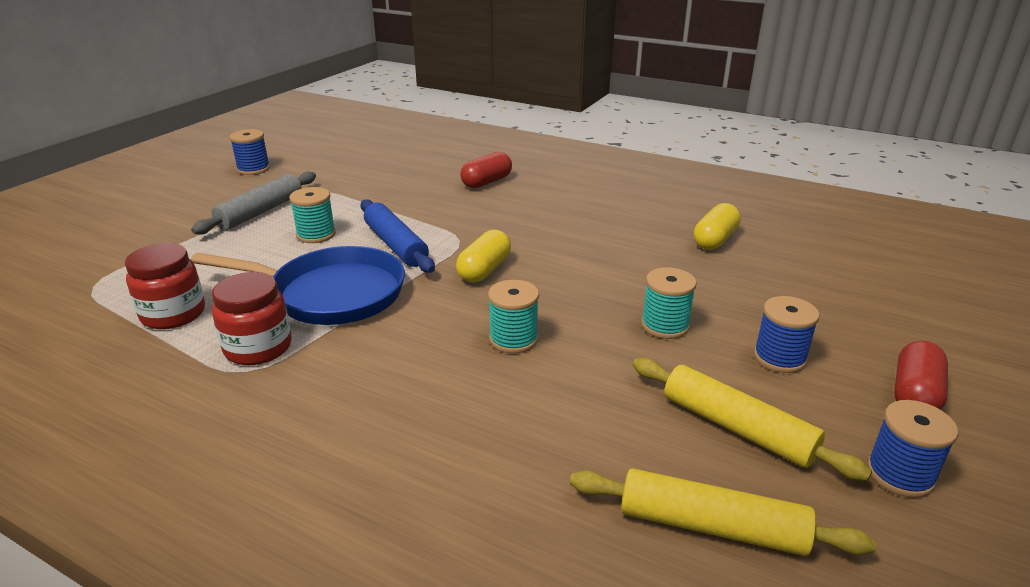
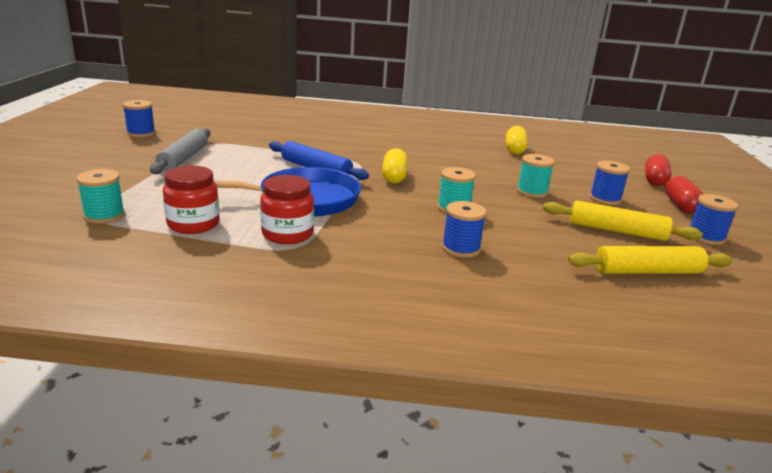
camera: 25 degrees left, 5 degrees down
turquoise spool [289,187,336,243] -> turquoise spool moved to [76,169,125,224]
red capsule [461,152,512,188] -> red capsule moved to [645,154,671,186]
none -> blue spool [442,201,486,258]

